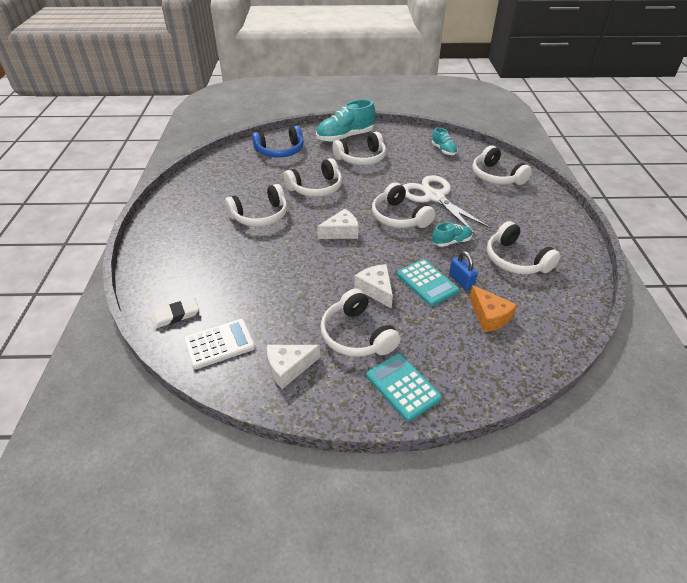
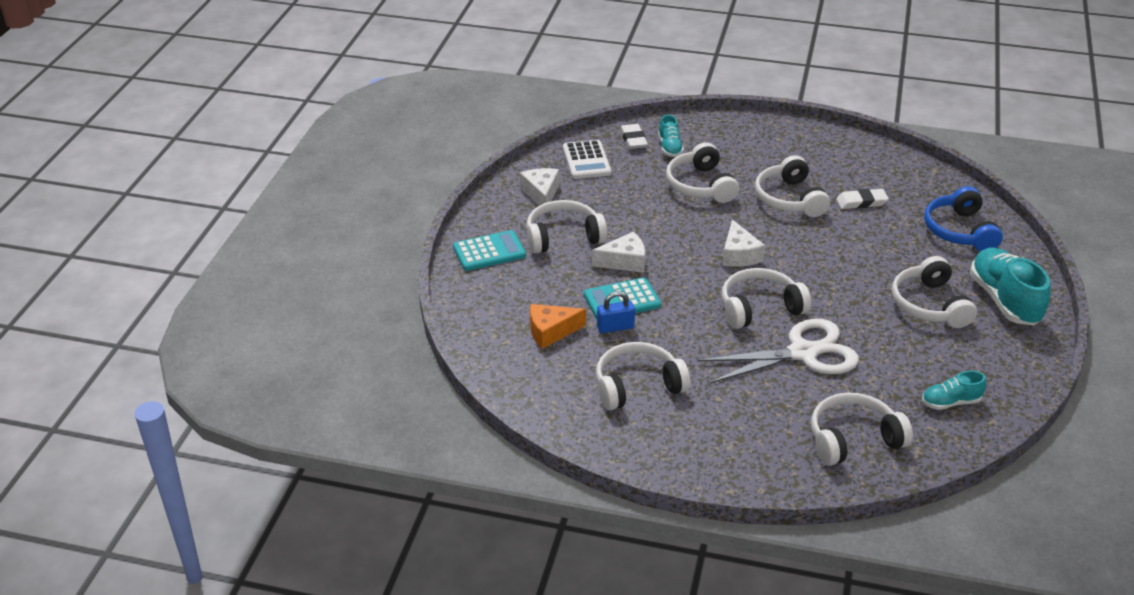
camera: 105 degrees right, 5 degrees down
white headphones [284,158,342,197] -> white headphones moved to [666,142,739,203]
turquoise shoe [432,222,472,247] -> turquoise shoe moved to [658,114,684,157]
none -> white eraser [836,189,889,209]

